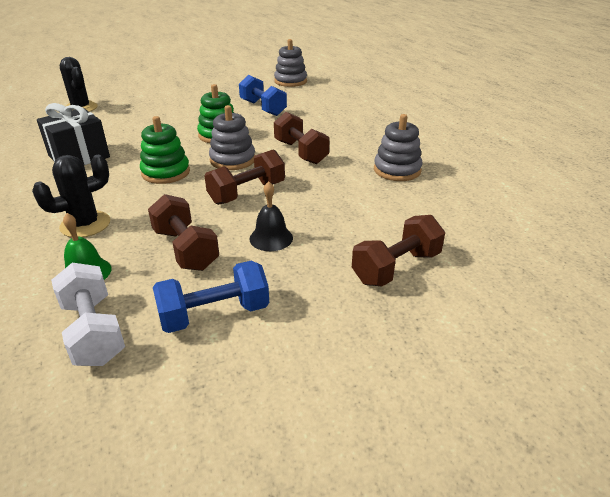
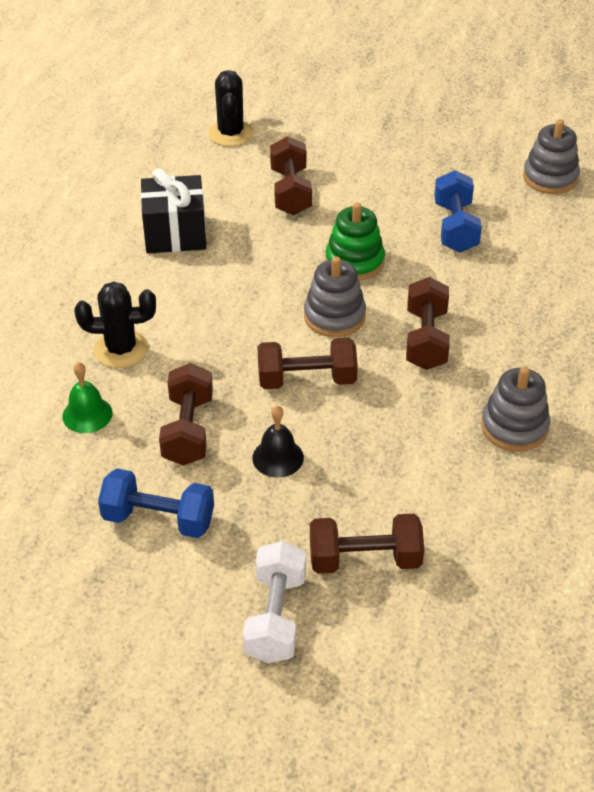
camera: 35 degrees right, 10 degrees up
white dumbbell [51,263,125,366] -> white dumbbell moved to [243,541,306,663]
green stacking toy [140,116,190,184] -> none
none -> brown dumbbell [270,136,312,215]

